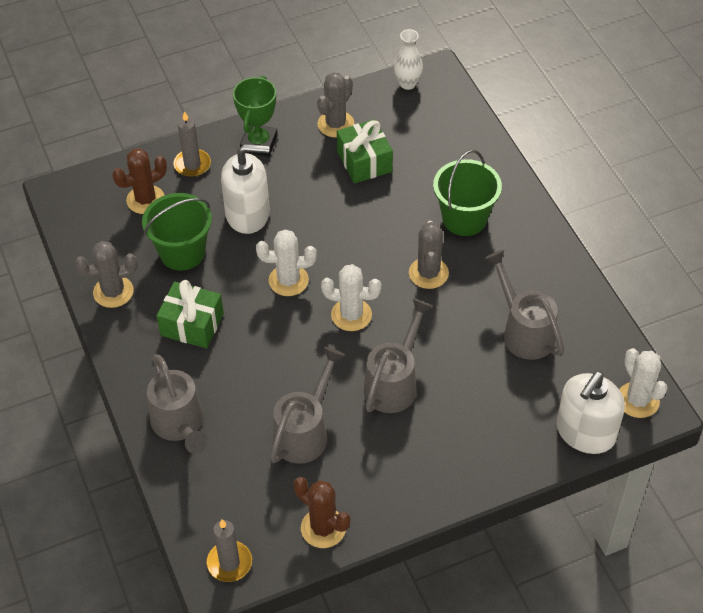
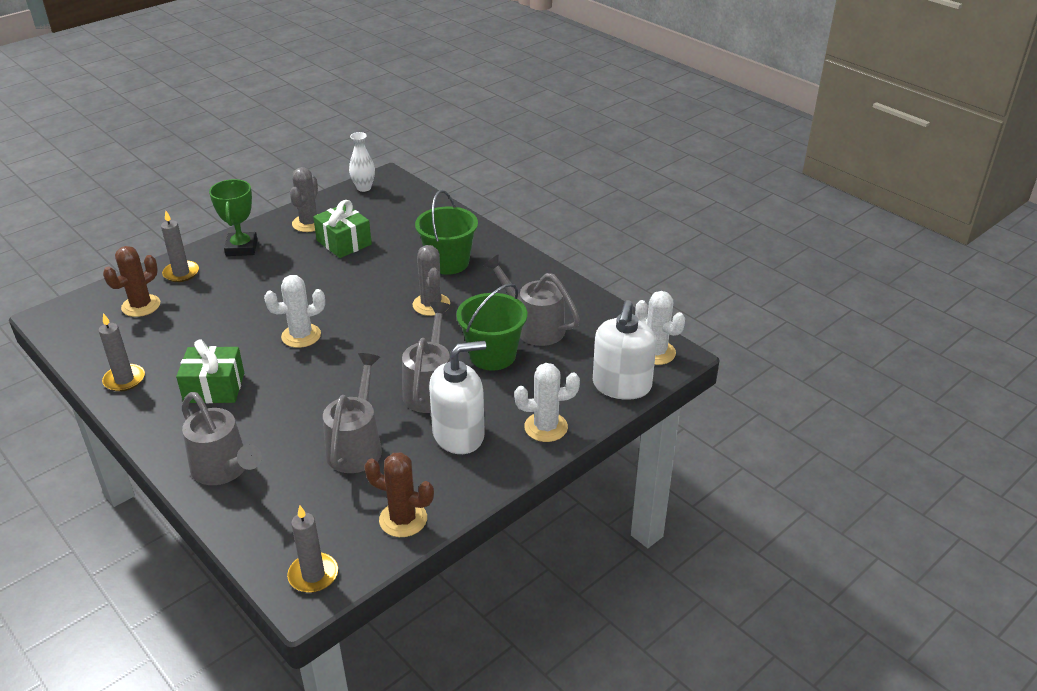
camera: 20 degrees left, 15 degrees down
grey cactus [75,241,138,308] -> grey candle [99,313,145,392]
green bucket [142,193,212,271] -> green bucket moved to [456,283,527,371]
white soap dispenser [221,144,270,234] -> white soap dispenser moved to [429,341,486,454]
white cactus [321,264,381,331] -> white cactus moved to [514,363,580,442]

